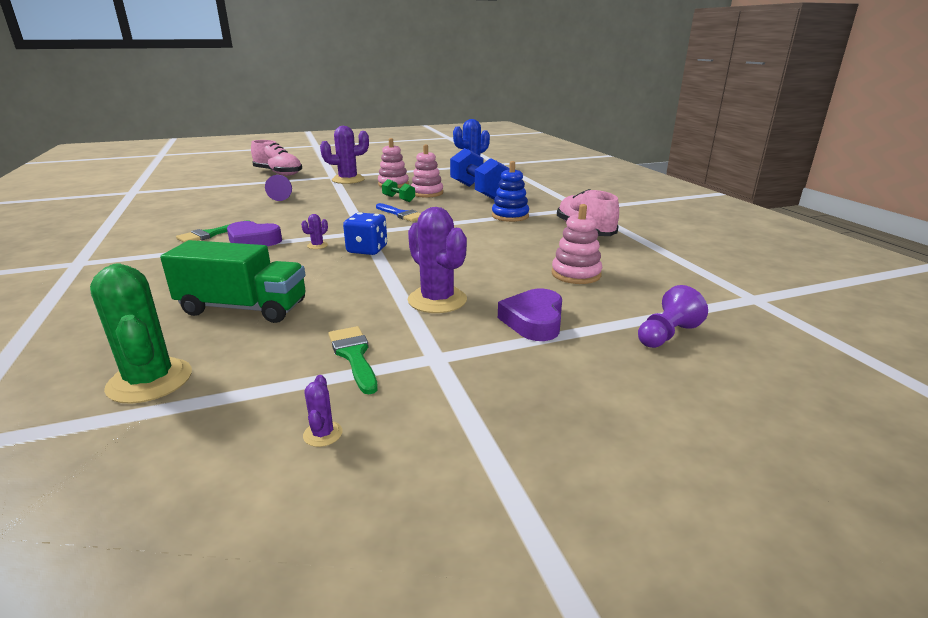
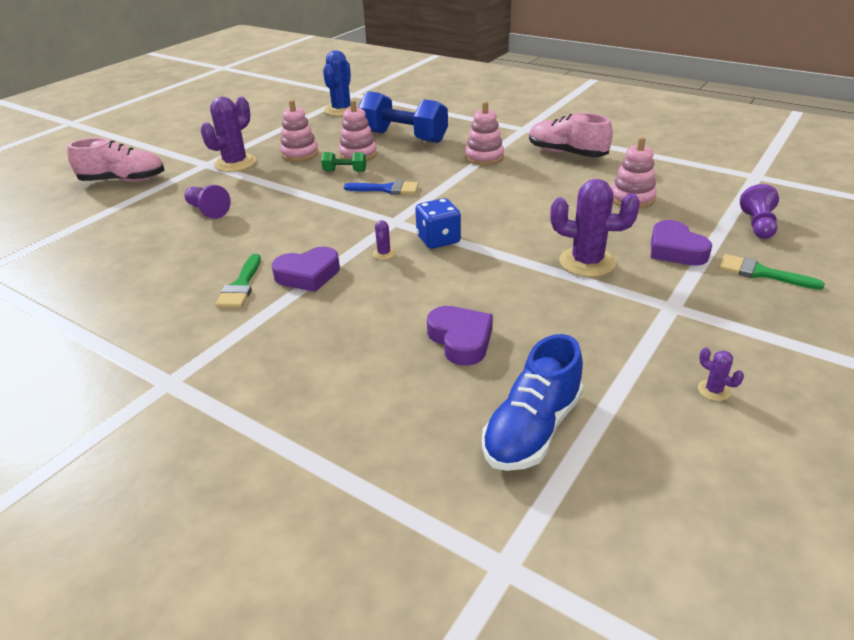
camera: 35 degrees left, 10 degrees up
green cactus [90,263,192,404] -> blue shoe [482,334,583,471]
green truck [160,240,305,323] -> purple heart [427,306,493,366]
green brush [329,326,378,394] -> green brush moved to [719,254,825,290]
blue stacking toy [492,161,529,222] -> pink stacking toy [465,101,504,165]

